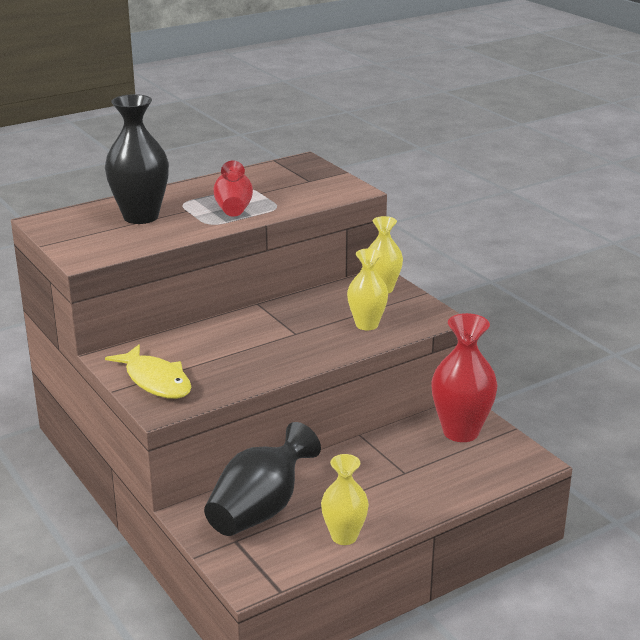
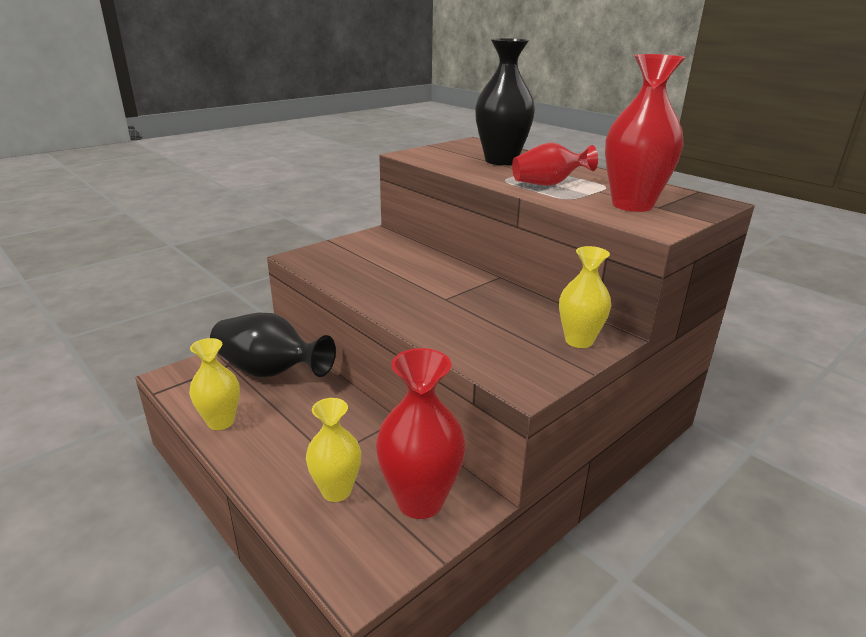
camera: 80 degrees right, 0 degrees up
yellow fish [105,344,191,399] -> none
yellow vase [347,248,388,330] -> yellow vase moved to [306,398,361,502]
none -> red vase [605,54,686,212]

